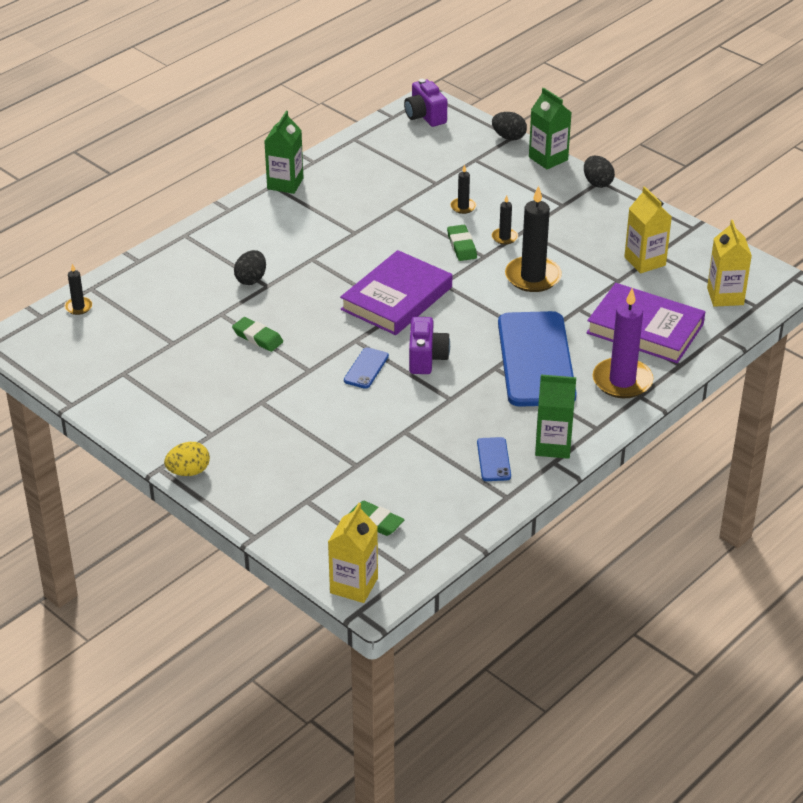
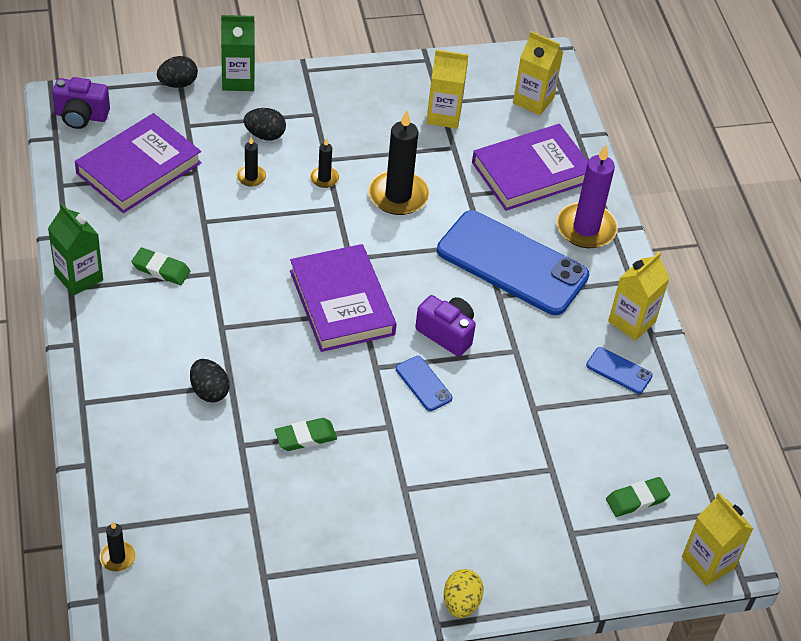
camera: 60 degrees left, 10 degrees up
green eraser [447,225,477,261] -> green eraser moved to [131,247,190,285]
green carton [535,375,576,459] -> yellow carton [608,252,669,341]
black egg [584,156,615,188] -> black egg moved to [244,108,286,140]
none -> purple book [75,113,202,213]

